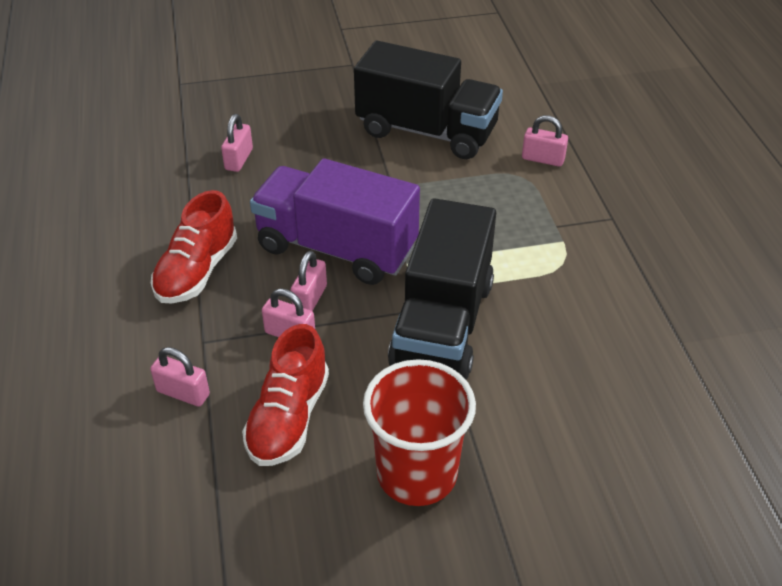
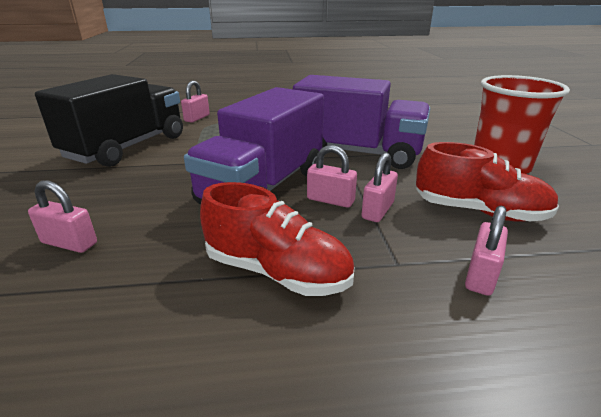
camera: 85 degrees left, 15 degrees down
black truck [388,198,496,380] -> purple truck [293,75,430,169]

